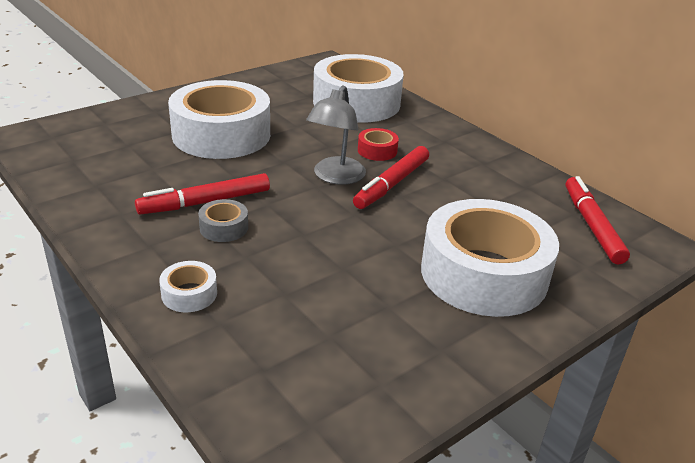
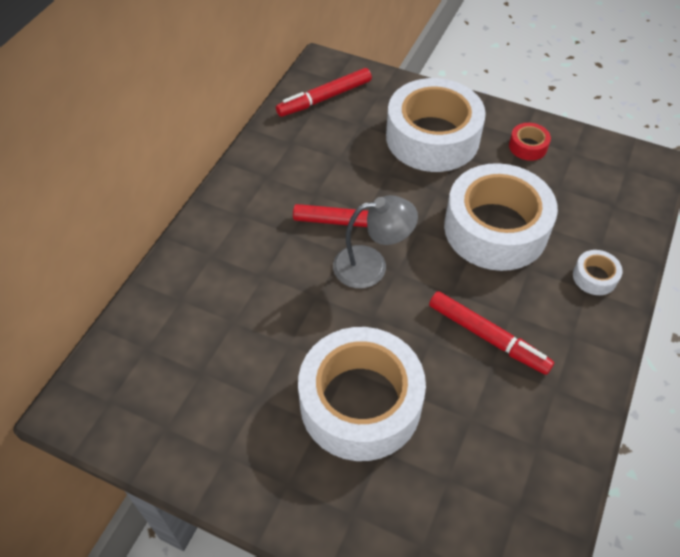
camera: 115 degrees left, 20 degrees up
grey tape [198,199,248,242] -> none
white tape [313,54,404,123] -> white tape moved to [444,163,558,271]
red tape [358,128,399,161] -> red tape moved to [509,123,551,161]

